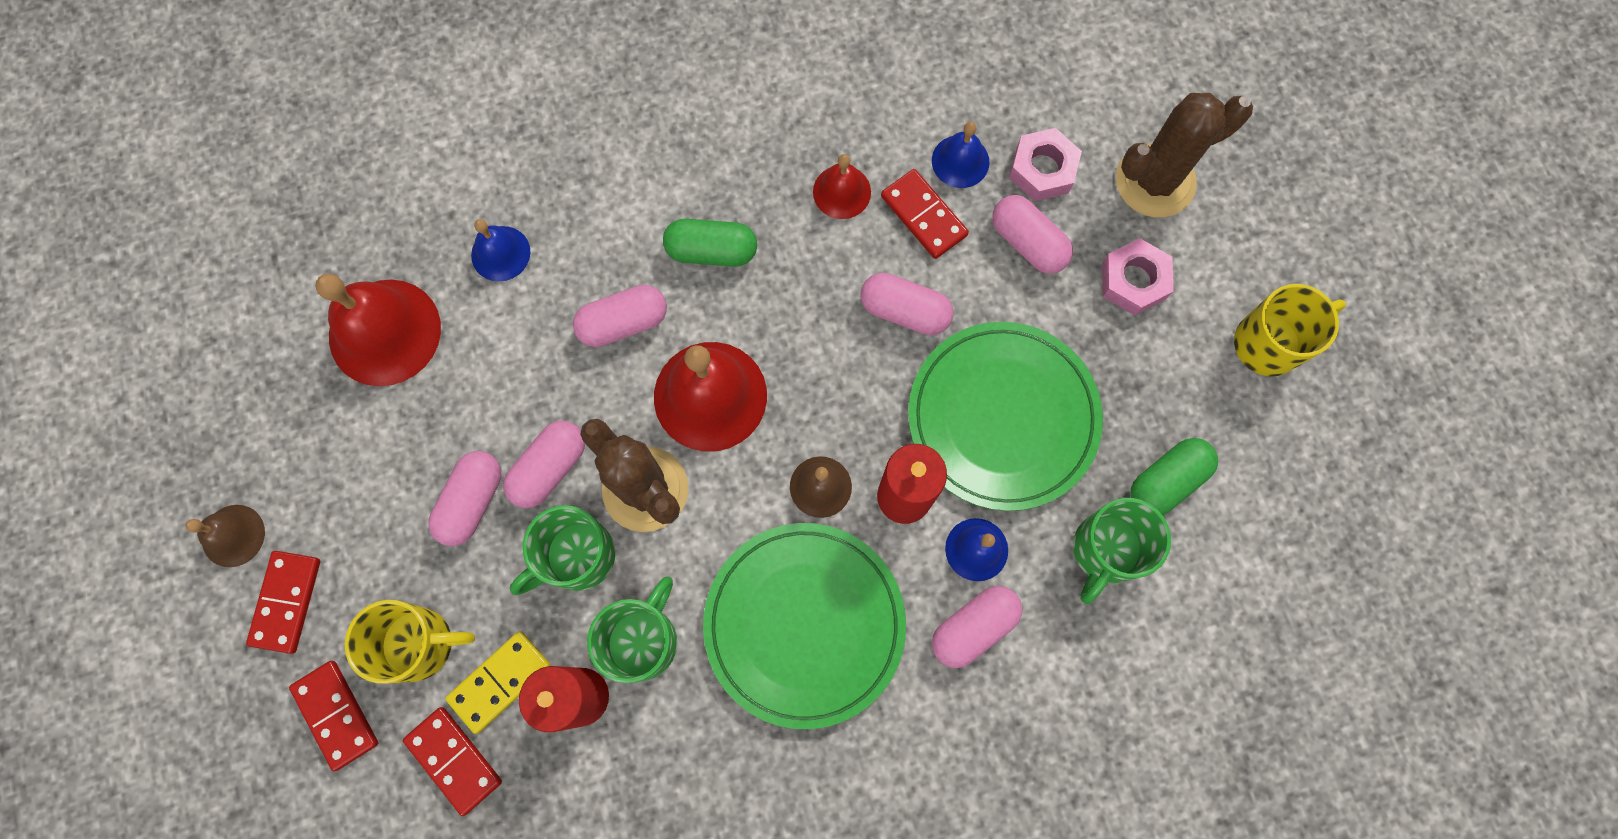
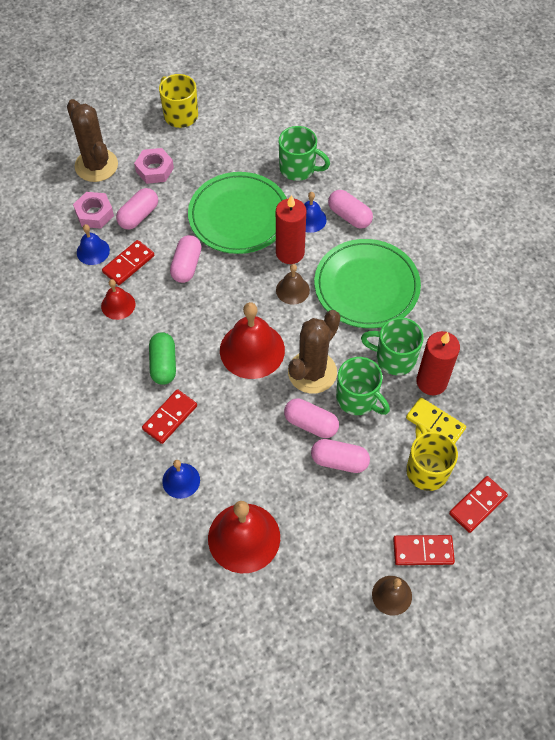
camera: 100 degrees left, 15 degrees down
red domino [403,707,502,816] -> red domino moved to [142,389,197,444]
pink capsule [573,285,667,347] -> none
green capsule [1130,438,1218,515] -> none

